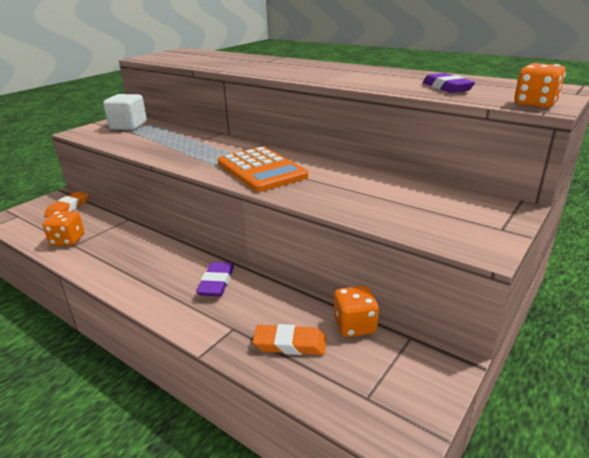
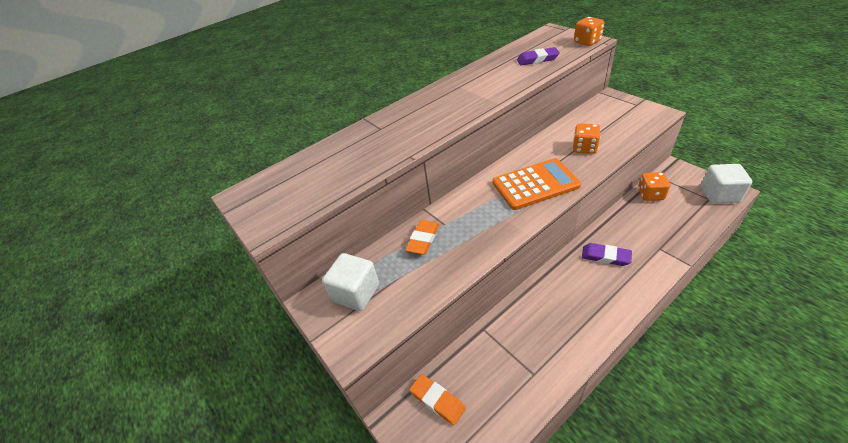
camera: 70 degrees left, 15 degrees up
orange dice [43,211,84,246] -> orange dice moved to [573,123,601,154]
orange eraser [253,324,326,355] -> orange eraser moved to [405,220,439,255]
none -> white cube [701,164,752,203]

